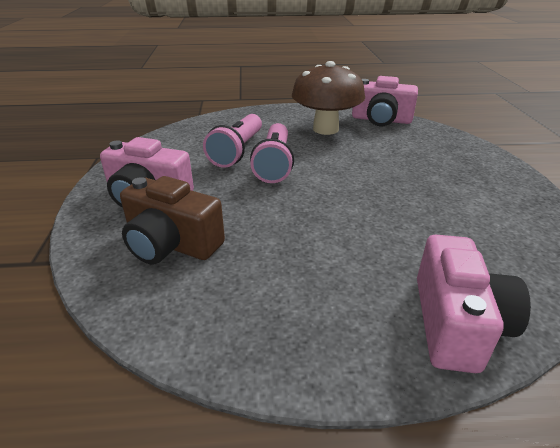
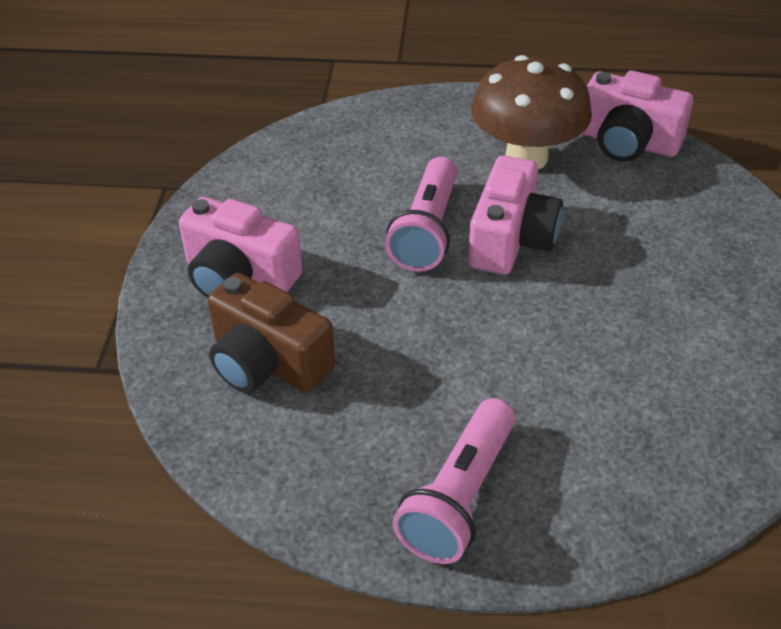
camera: 10 degrees right, 10 degrees up
pink flashlight [203,114,262,168] -> pink flashlight moved to [393,398,515,564]
pink camera [417,235,531,373] -> pink camera moved to [468,156,563,275]

